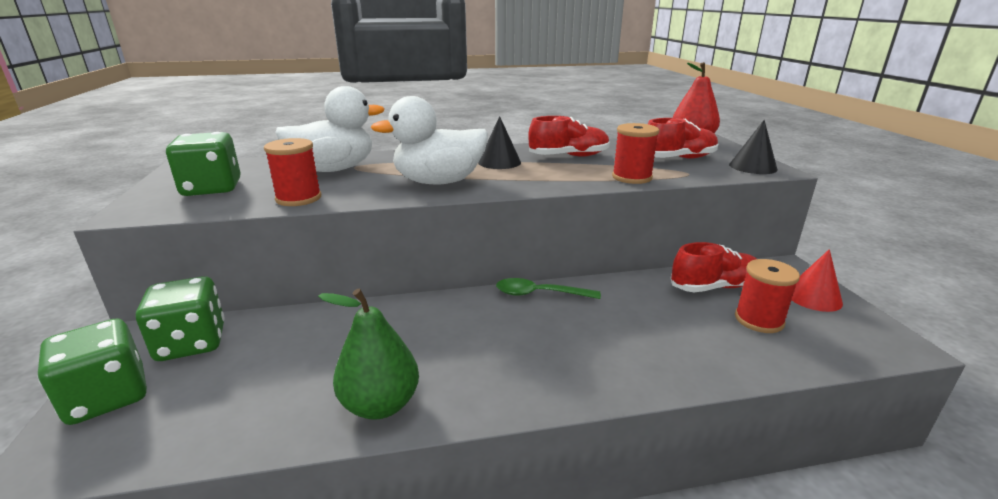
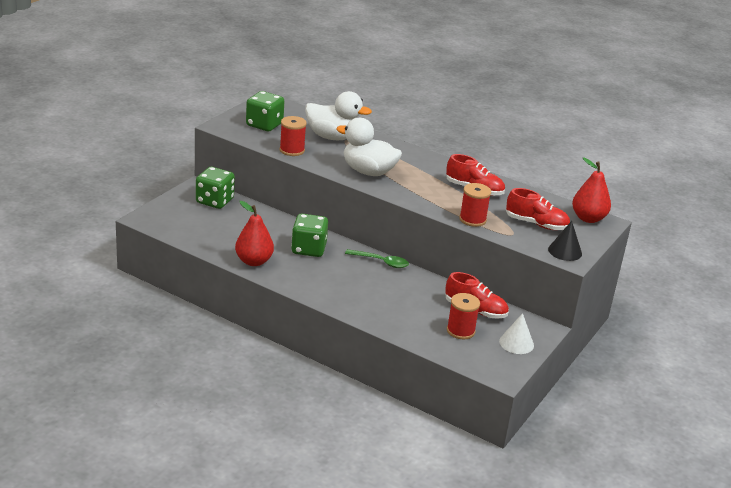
camera: 40 degrees right, 5 degrees up
green dice [38,318,147,425] -> green dice moved to [291,214,328,257]
green pear [318,289,419,420] -> red pear [235,201,274,266]
black cone [478,116,521,169] -> none
green spoon [496,278,601,299] -> green spoon turned 150 degrees clockwise [345,249,409,268]
red cone [792,249,843,312] -> white cone [499,313,534,354]

